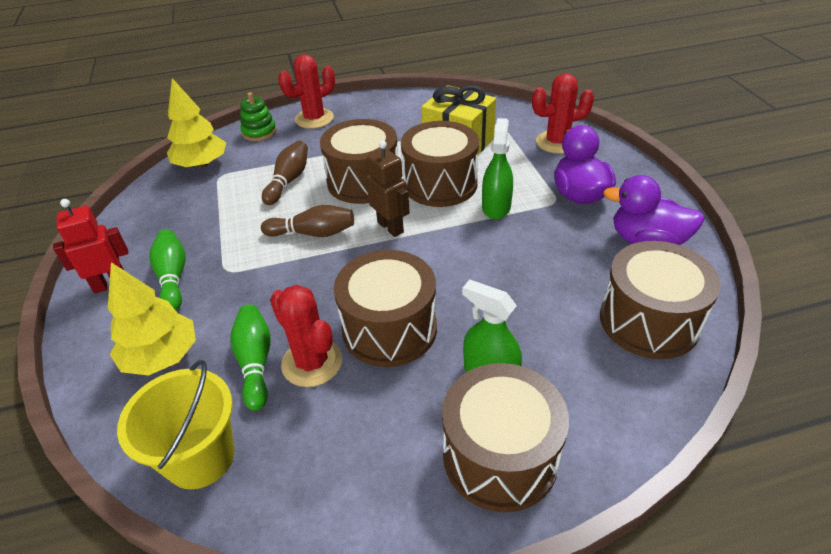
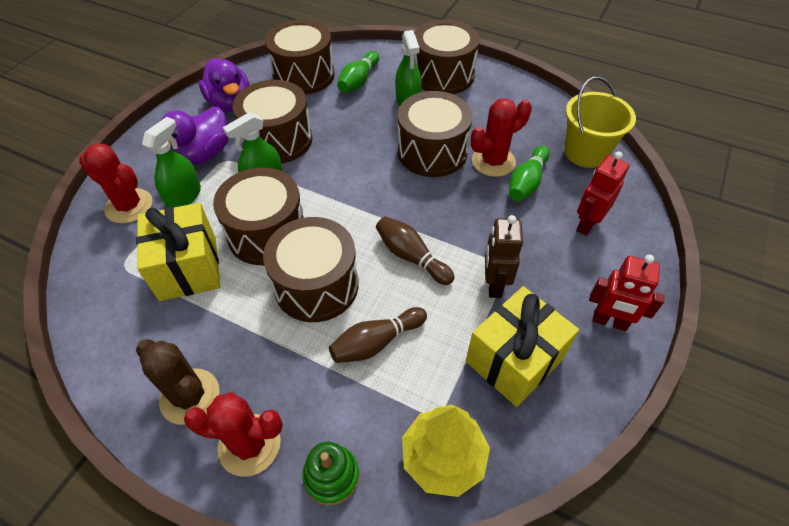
camera: 140 degrees left, 10 degrees up
yellow tree [108,262,196,375] -> red robot [576,152,629,236]
green bowling pin [149,229,186,311] -> green bowling pin moved to [337,51,379,93]
red cactus [270,285,342,387] -> red cactus turned 60 degrees clockwise [471,98,532,177]
brown robot [366,141,410,237] -> brown robot moved to [485,215,523,298]
none -> brown cactus [136,339,219,425]
none -> green spray bottle [142,117,201,208]
none -> brown drum [232,80,312,164]
none -> yellow gift [466,286,579,407]

